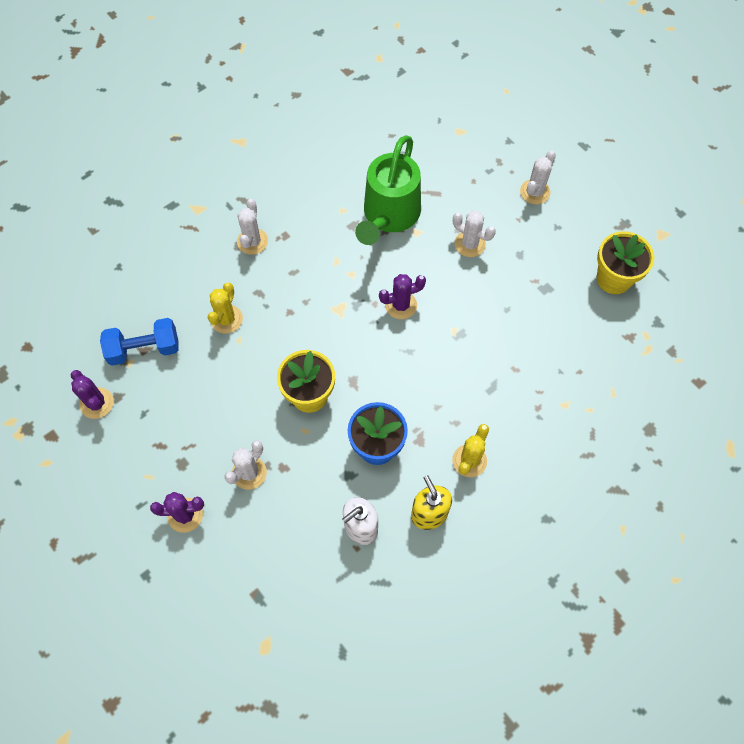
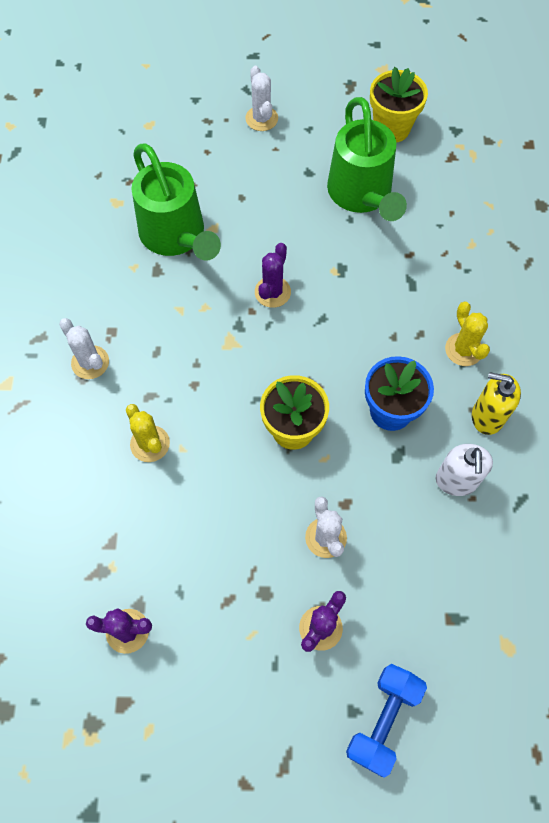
camera: 50 degrees left, 0 degrees up
blue dumbbell [100,318,179,365] -> blue dumbbell moved to [346,664,427,778]
white cactus [453,211,496,257] -> none
none -> green watering can [327,97,407,221]

